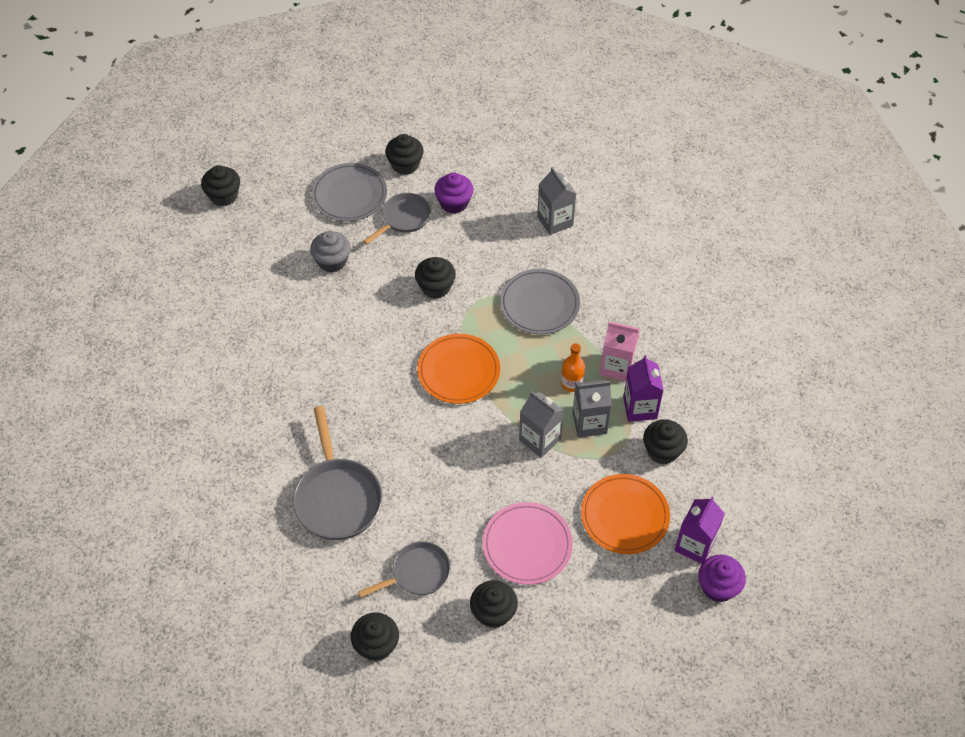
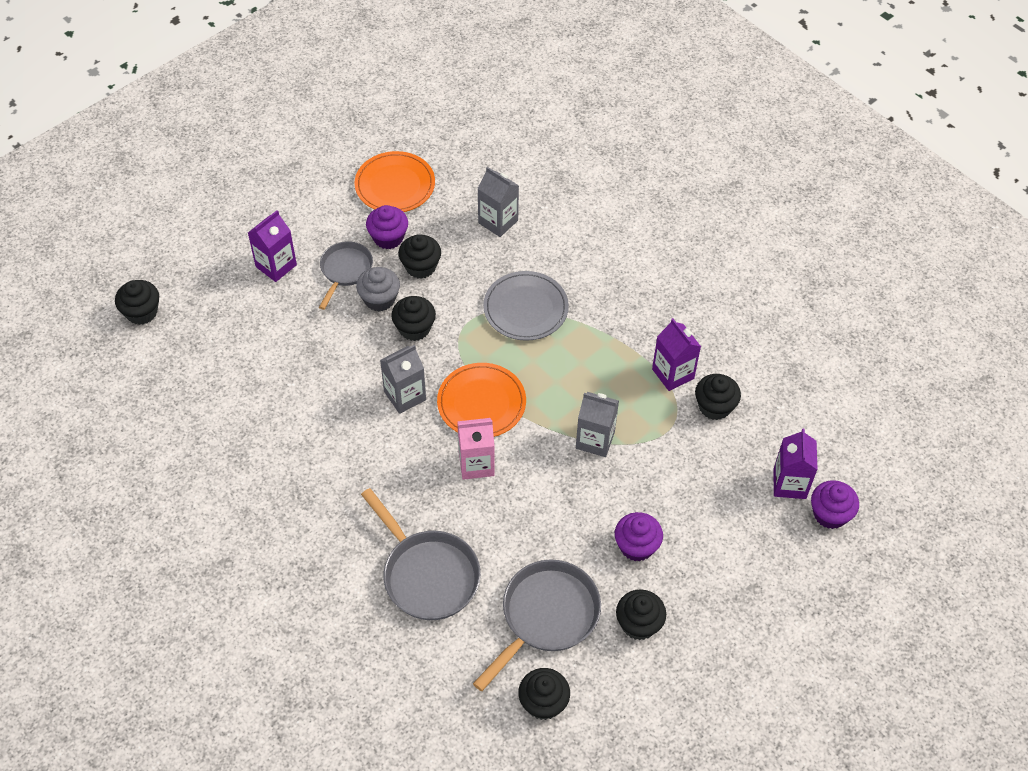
camera: 25 degrees left, 0 degrees up
grey cupcake [310,231,351,272] -> grey cupcake moved to [356,267,400,312]
grey plate [311,163,387,221] -> purple carton [248,210,297,282]
grey pan [358,541,451,598] -> grey pan [473,559,601,691], size x1.59
black cupcake [385,134,424,175] -> black cupcake moved to [398,234,441,279]
pink plate [483,502,573,585] -> purple cupcake [615,512,663,562]
orange bottle [561,343,585,392] -> none
grey carton [573,379,612,438] -> grey carton moved to [380,345,426,414]
orange plate [581,474,670,554] -> orange plate moved to [355,151,435,212]
pink carton [600,322,640,382] -> pink carton moved to [457,418,495,480]

